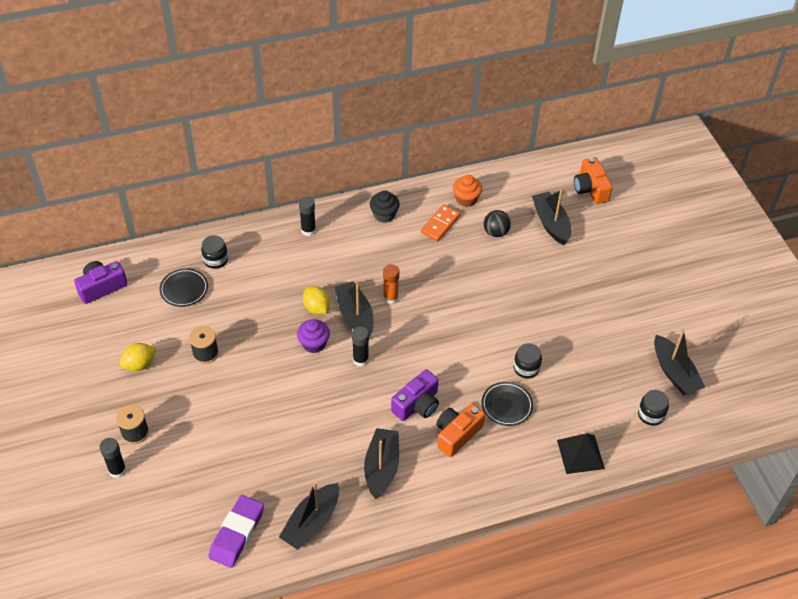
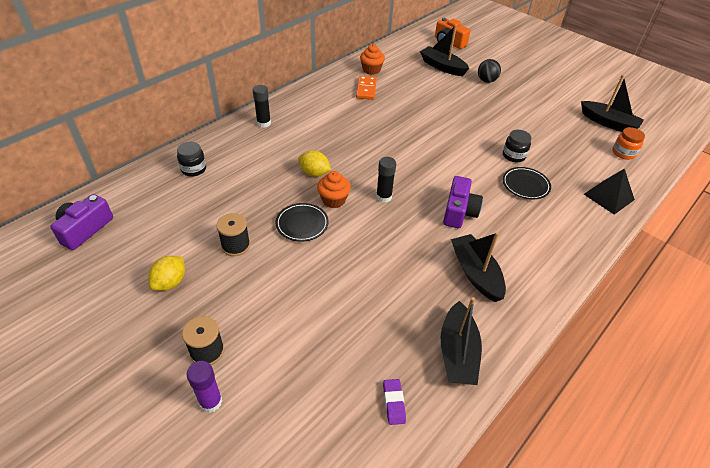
camera: 30 degrees left, 5 degrees down
black glue stick [99,438,126,478] -> purple glue stick [187,361,222,413]
black plate [160,268,208,307] -> black plate moved to [276,203,329,242]
purple eraser [208,495,264,568] -> purple eraser [383,379,406,425], size x0.50
purple cupcake [297,319,330,353] -> orange cupcake [317,171,351,208]
black boat [335,281,373,337] -> none
black cupcake [370,190,400,223] -> none
orange glue stick [383,264,399,304] -> none
orange camera [436,404,485,457] -> none
black ball [484,210,511,237] -> black ball moved to [478,59,501,83]
black jar [638,390,669,426] -> orange jar [612,127,645,160]

